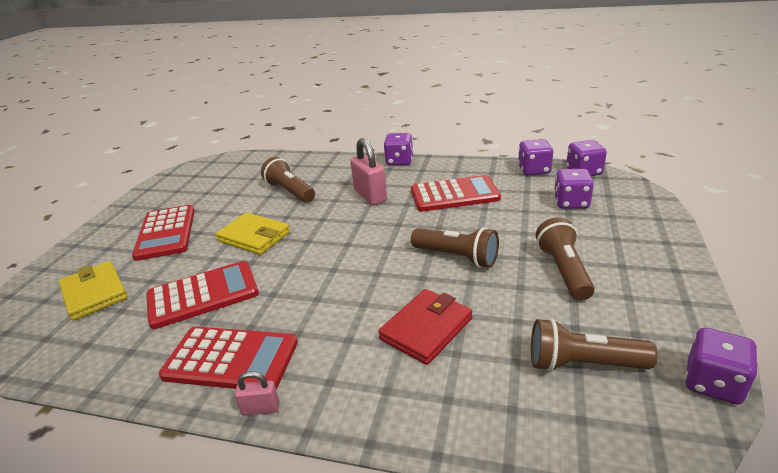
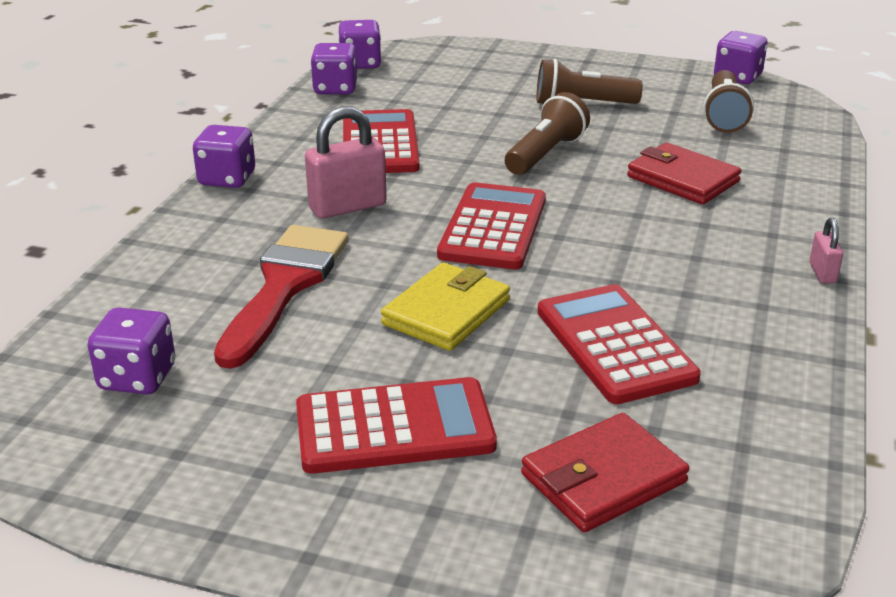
camera: 90 degrees left, 0 degrees up
yellow wallet [59,261,128,321] -> red wallet [521,413,689,532]
red calculator [159,326,298,389] -> red calculator moved to [437,182,546,269]
brown flashlight [261,157,315,203] -> red brush [214,225,349,369]
purple dice [554,169,594,209] -> purple dice moved to [87,307,175,394]

